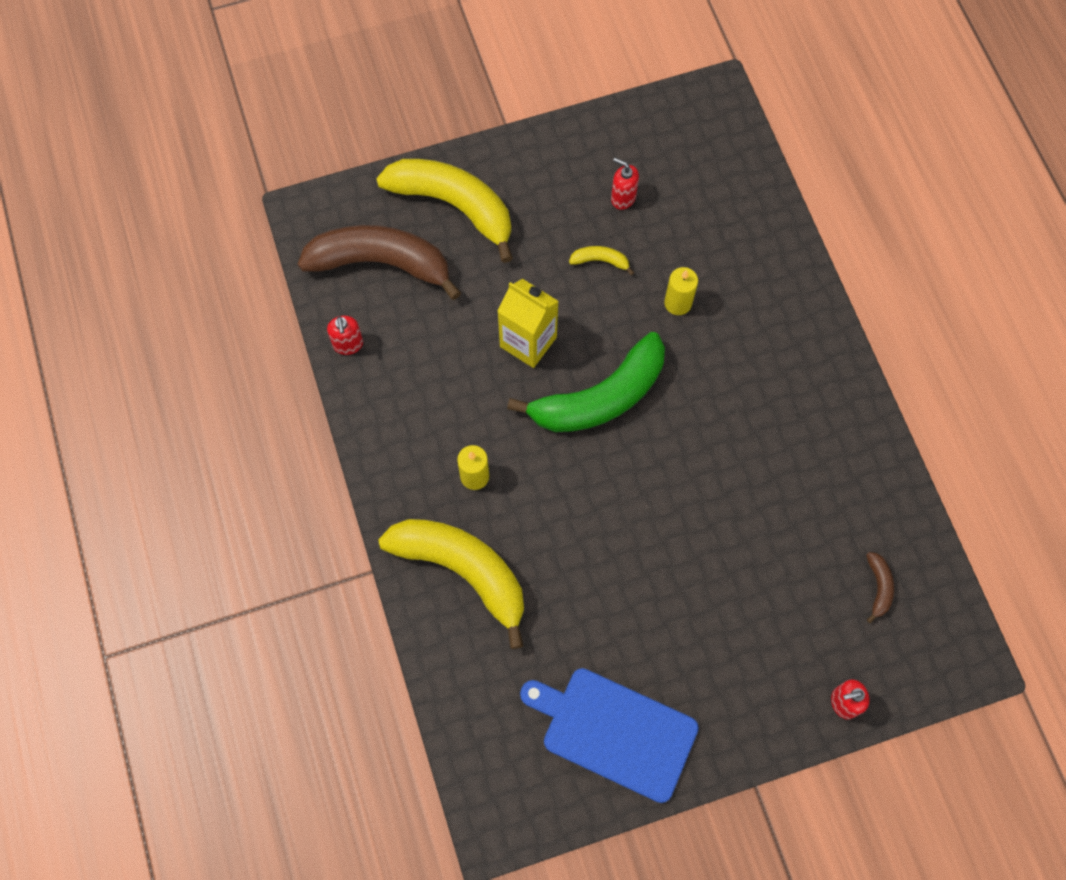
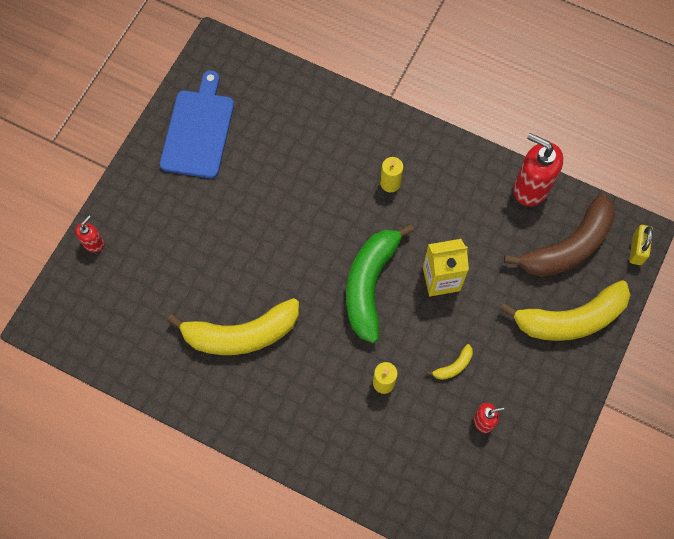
camera: 135 degrees right, 0 degrees up
red soap dispenser [327,316,363,355] -> red soap dispenser [513,133,563,206], size x1.95
yellow banana [378,519,524,649] -> yellow banana moved to [167,298,299,355]
blue cutting board [520,668,699,803] -> blue cutting board turned 60 degrees counterclockwise [160,70,234,178]
brown banana [866,552,894,623] -> none
none -> yellow padlock [629,225,653,265]

